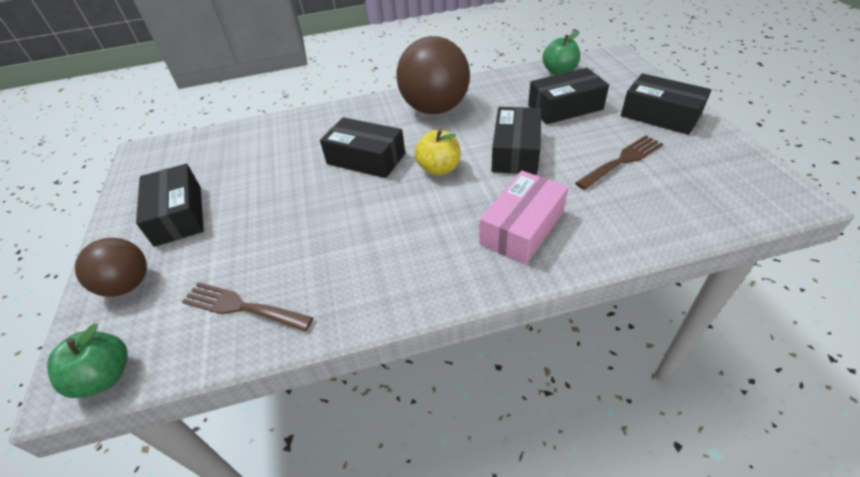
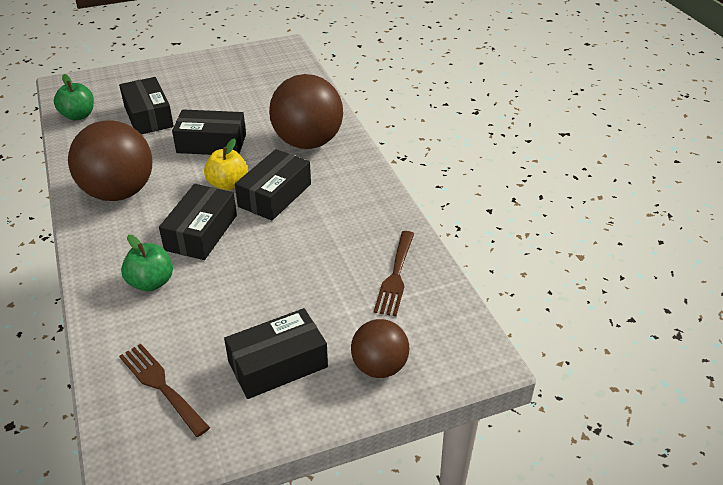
camera: 100 degrees left, 5 degrees down
green apple [47,323,128,398] -> green apple moved to [121,235,173,291]
pink box [479,171,568,265] -> brown ball [269,74,343,149]
brown fork [575,135,663,190] -> brown fork moved to [119,344,210,437]
black box [621,73,711,135] -> black box moved to [235,149,311,221]

